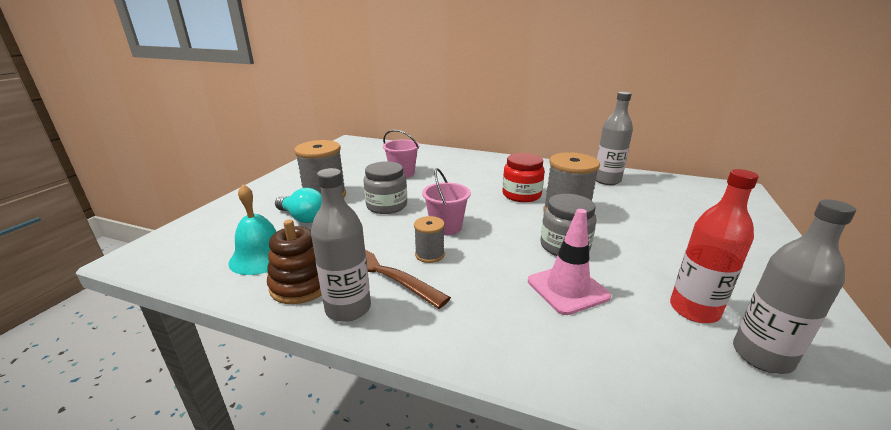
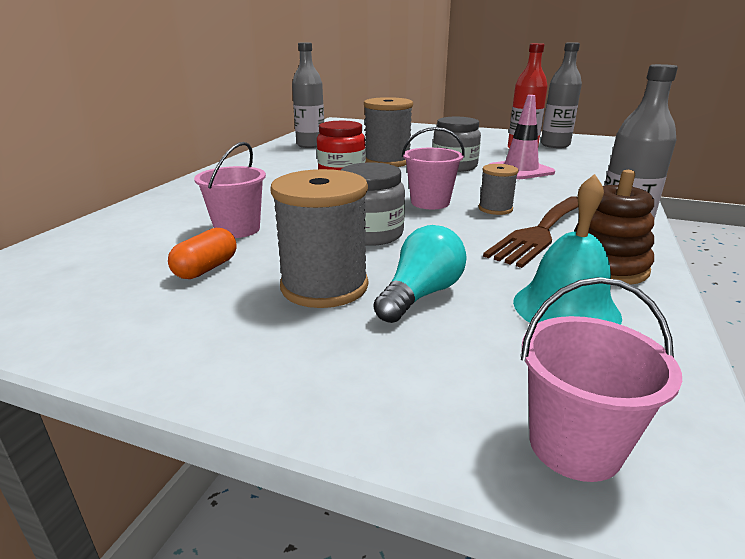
camera: 90 degrees left, 0 degrees up
none -> orange capsule [168,228,236,279]
none -> pink bucket [521,277,682,482]

